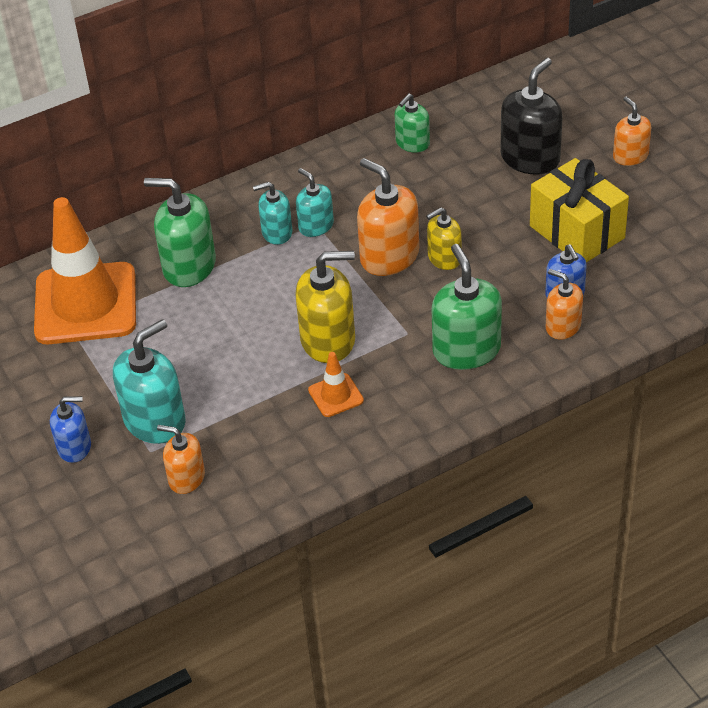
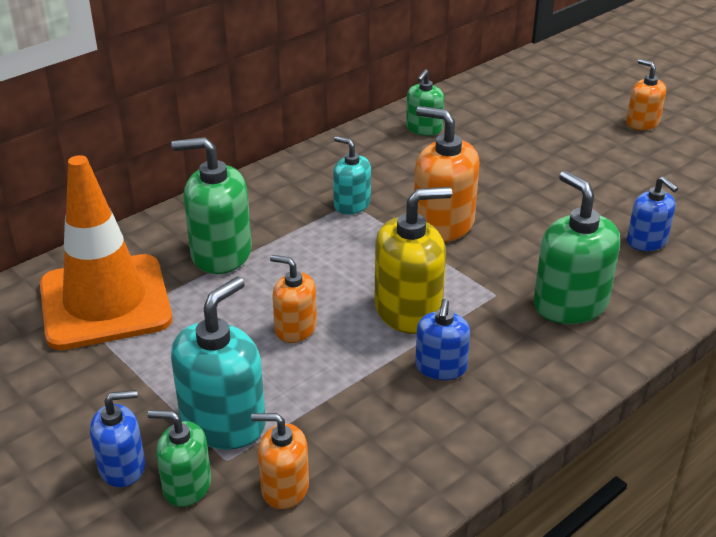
camera: 15 degrees left, 10 degrees down
turquoise soap dispenser [253,182,293,245] -> none
orange traffic cone [308,352,364,417] -> blue soap dispenser [415,299,470,380]
yellow soap dispenser [426,207,462,270] -> none
black soap dispenser [500,58,563,175] -> none
yellow gift [530,158,629,262] -> none
orange soap dispenser [546,269,583,340] -> orange soap dispenser moved to [270,255,317,343]
none -> green soap dispenser [148,410,211,507]

